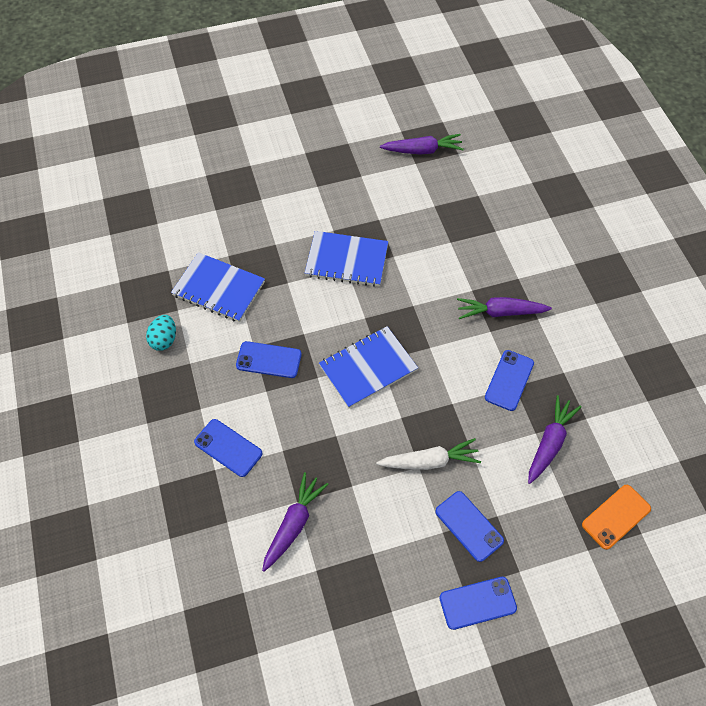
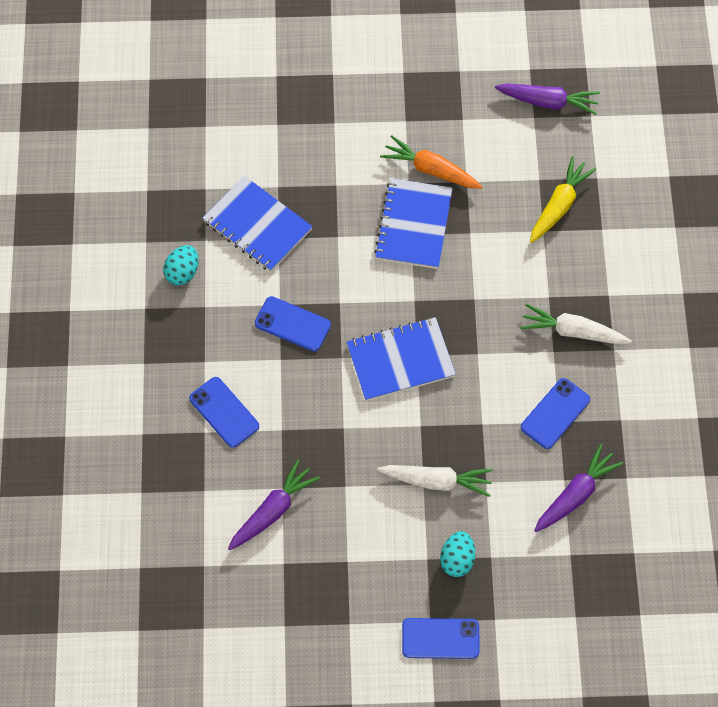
camera: 15 degrees right, 5 degrees up
blue notebook [305,231,388,287] -> blue notebook turned 75 degrees clockwise [374,178,453,269]
blue phone [435,491,504,562] -> turquoise egg [440,531,475,577]
purple carrot [457,297,552,319] -> white carrot [520,304,632,345]
orange phone [582,485,651,550] -> none
none -> orange carrot [380,135,482,189]
none -> yellow carrot [530,156,596,243]

